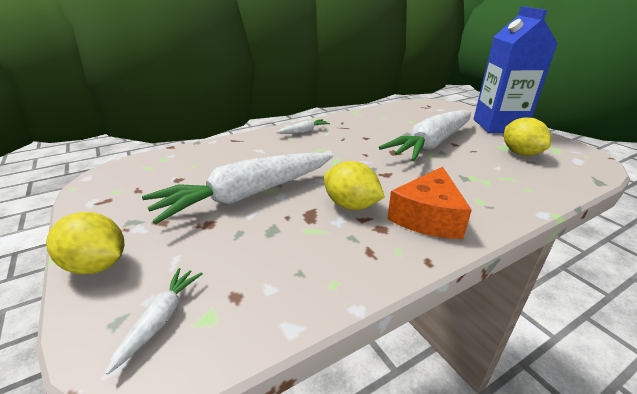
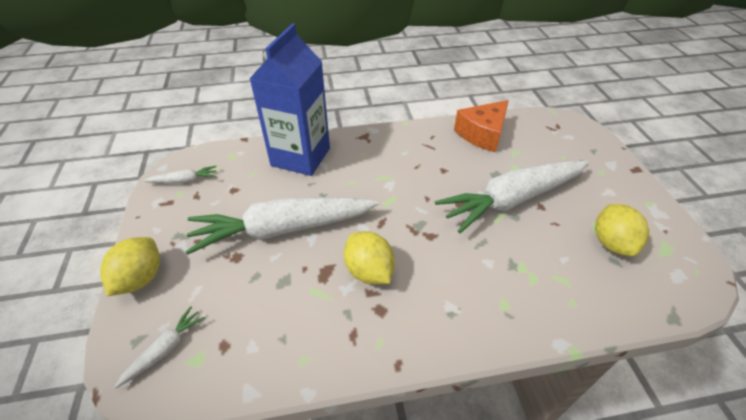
camera: 20 degrees right, 15 degrees up
yellow lemon [46,212,124,274] -> yellow lemon turned 60 degrees clockwise [100,237,160,296]
white carrot [276,119,330,134] -> white carrot moved to [144,166,217,184]
orange cheese [387,167,472,239] -> orange cheese moved to [454,100,509,152]
blue carton [474,6,558,133] -> blue carton moved to [249,23,330,176]

